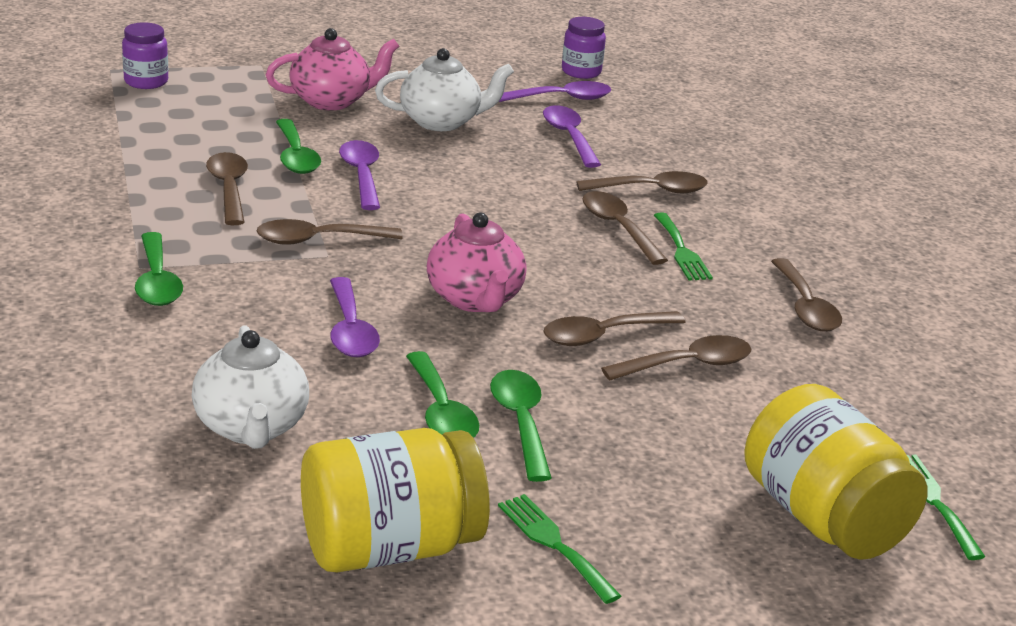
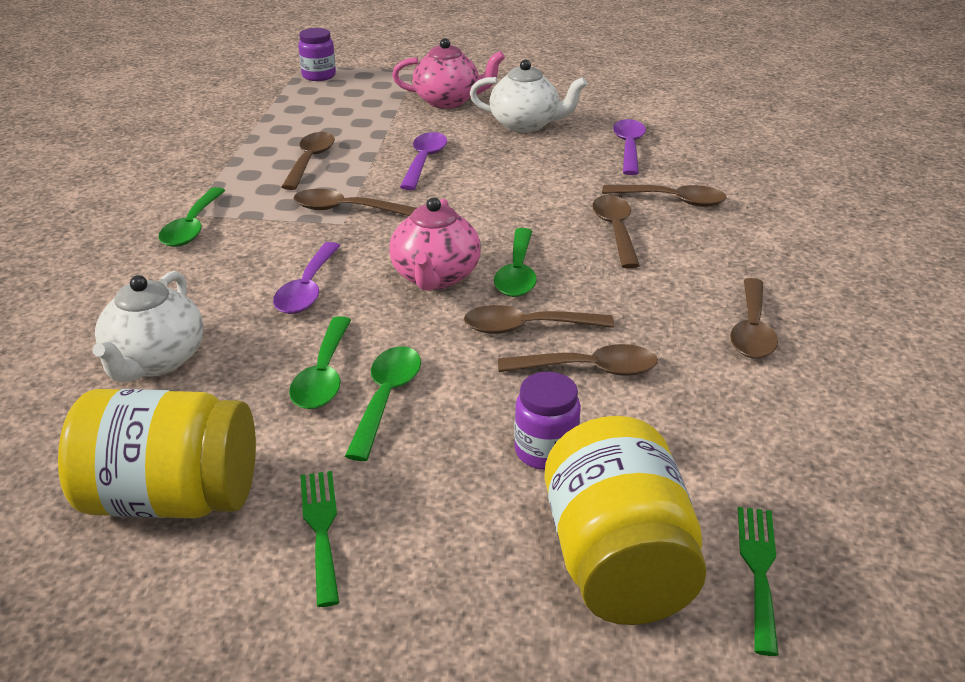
camera: 25 degrees right, 5 degrees up
green spoon [276,119,321,174] -> green spoon moved to [494,228,537,297]
purple spoon [499,81,611,102] -> none
purple jar [562,17,606,79] -> purple jar moved to [514,372,581,470]
green fork [654,213,713,280] -> none

